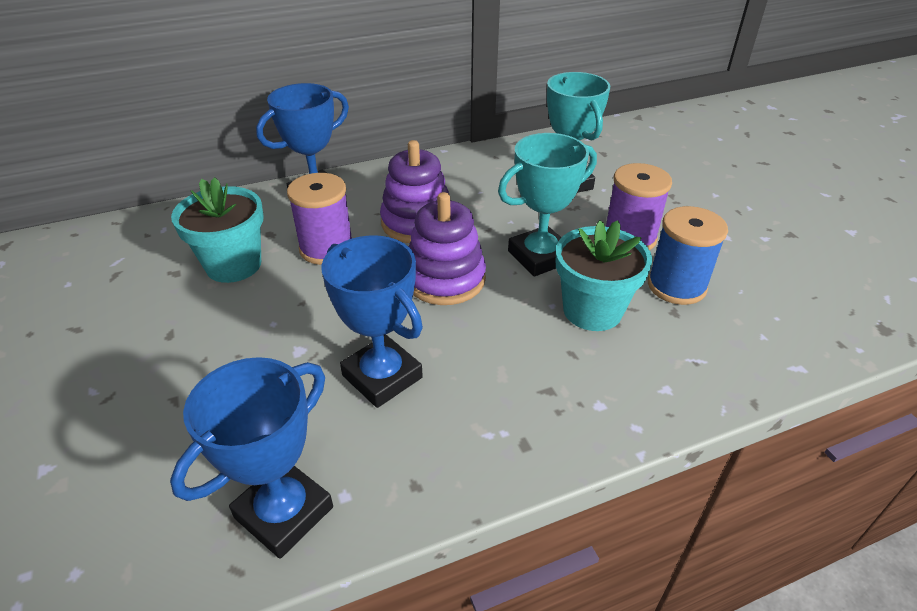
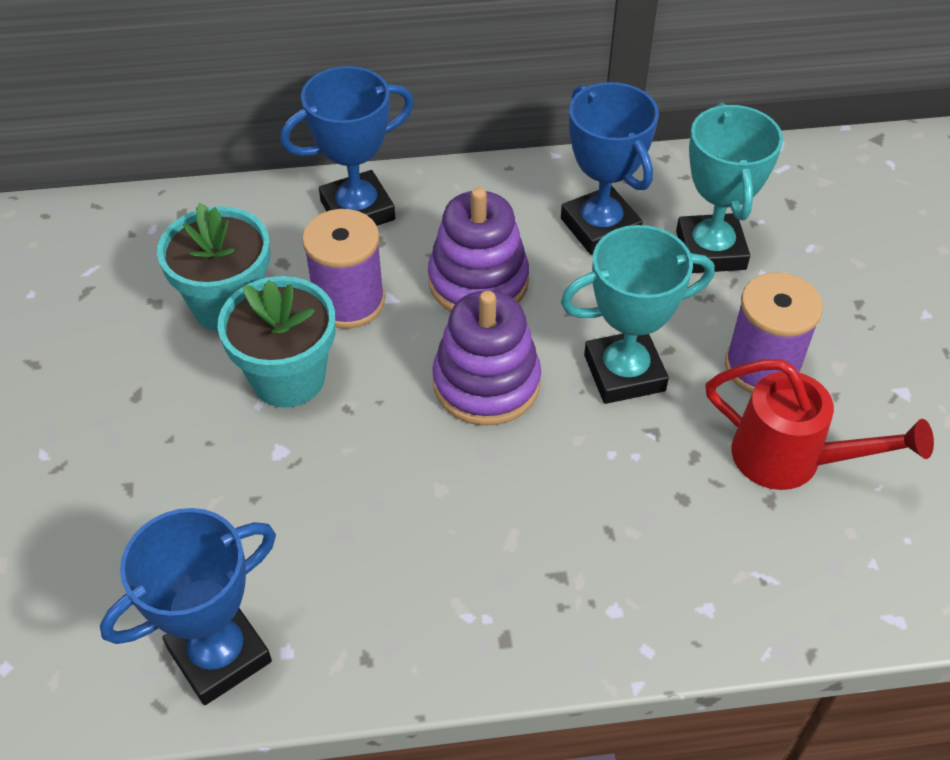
camera: 15 degrees right, 10 degrees up
blue trophy [321,235,423,408] -> blue trophy moved to [561,82,659,255]
turquoise flower pot [556,220,652,331] -> turquoise flower pot moved to [218,276,335,408]
blue spool [648,206,728,305] -> red watering can [705,359,934,490]

